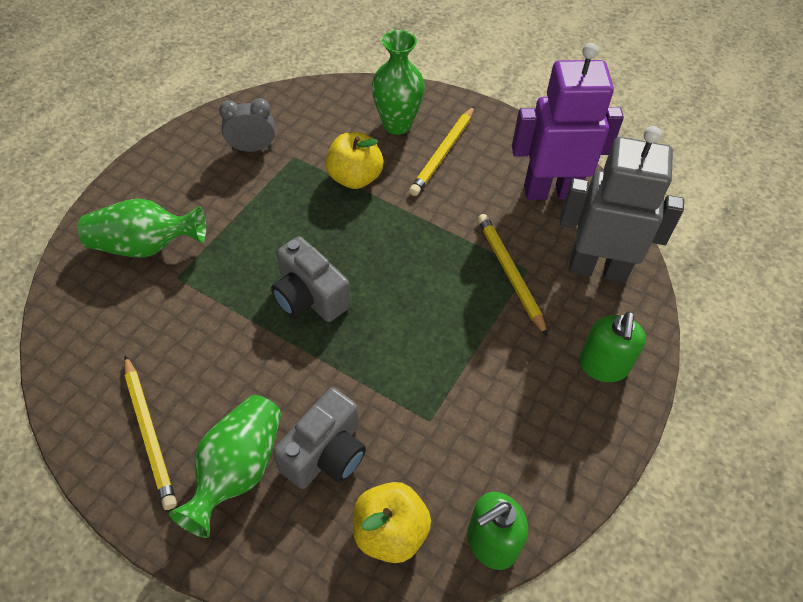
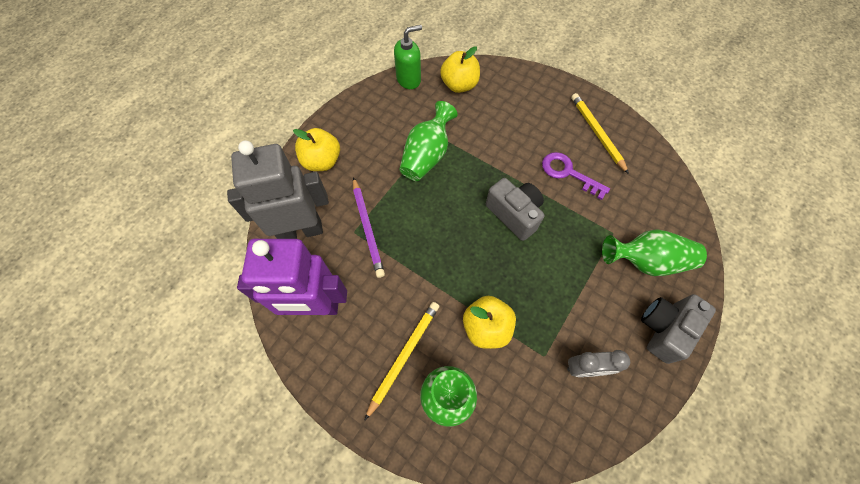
camera: 175 degrees left, 10 degrees up
green vase [169,395,282,538] -> green vase moved to [399,101,458,181]
grey camera [273,388,366,489] -> grey camera moved to [641,294,716,364]
yellow pencil [477,214,548,337] -> purple pencil [353,177,385,278]
grey robot [560,126,684,283] -> grey robot turned 150 degrees clockwise [227,140,329,239]
green soap dispenser [579,311,646,382] -> yellow apple [293,128,340,171]
none -> purple key [542,152,610,200]

